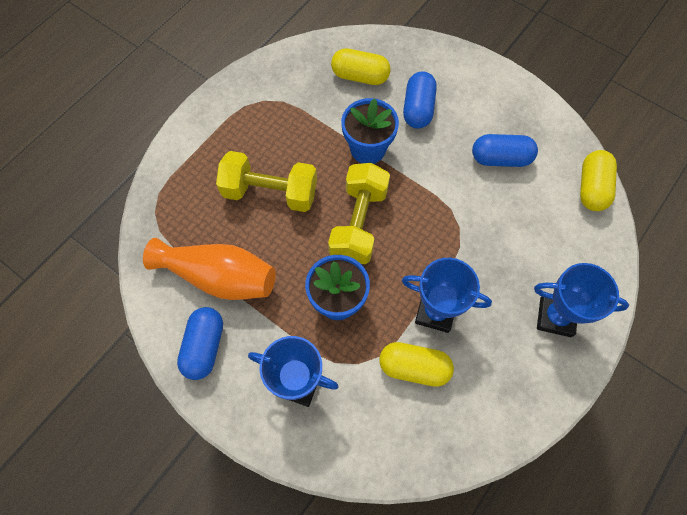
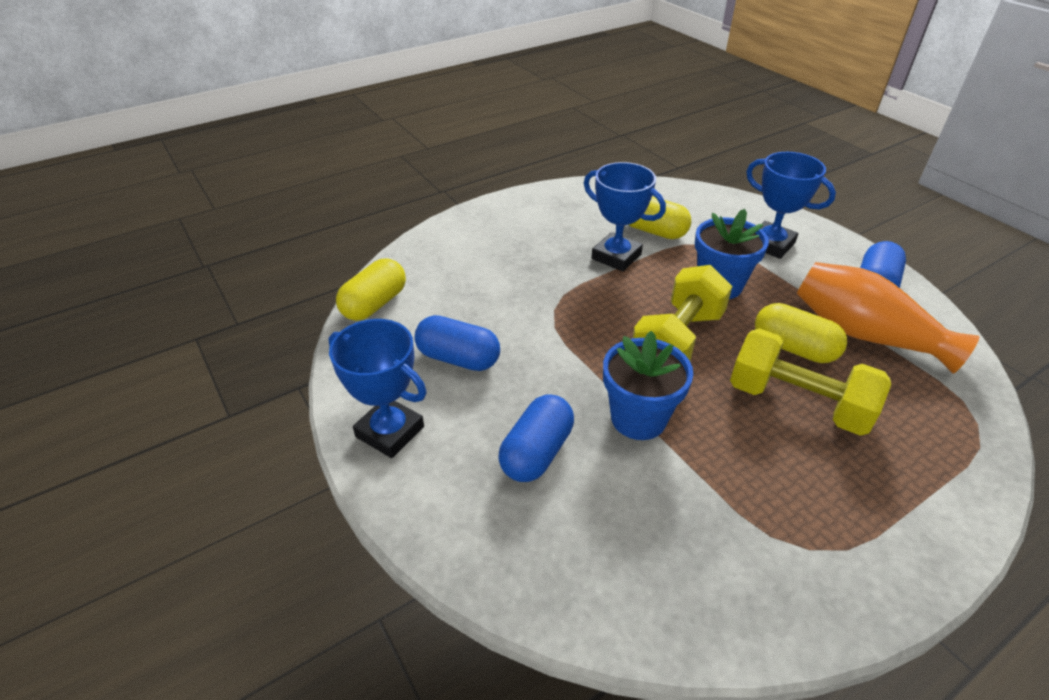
camera: 160 degrees left, 25 degrees down
yellow capsule [331,48,391,85] -> yellow capsule moved to [755,303,847,363]
blue trophy [534,263,629,337] -> blue trophy moved to [329,319,427,458]

